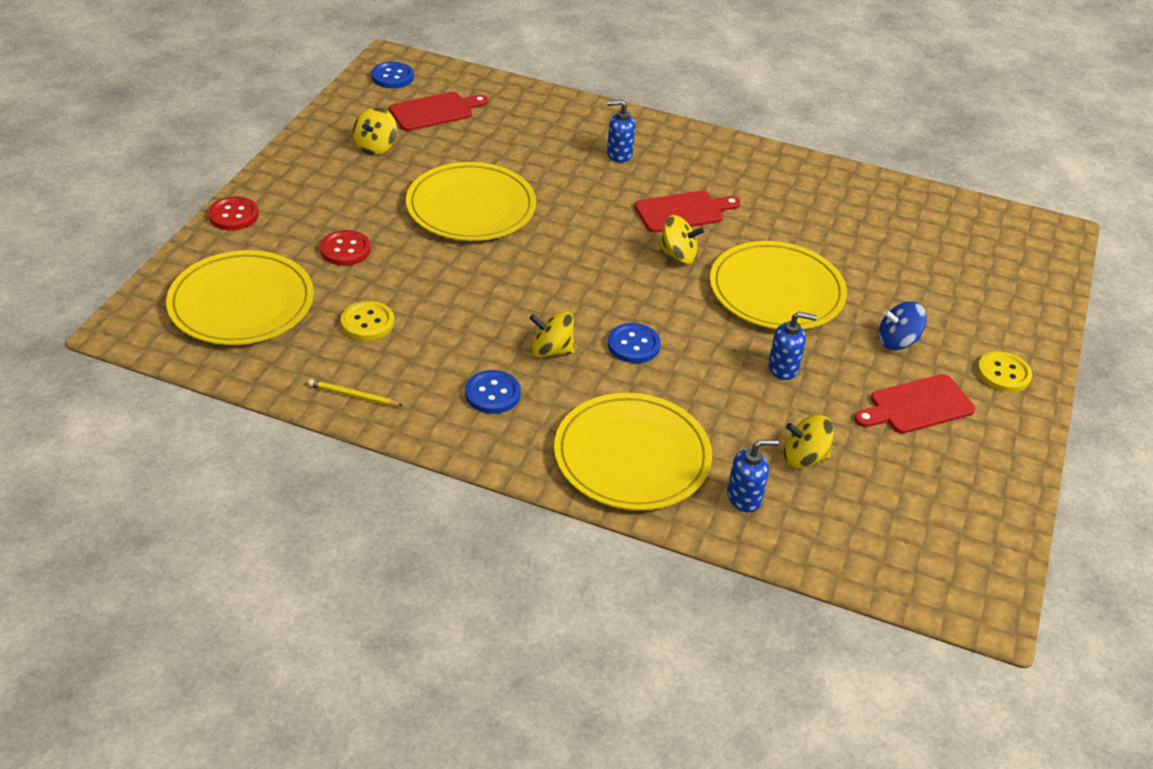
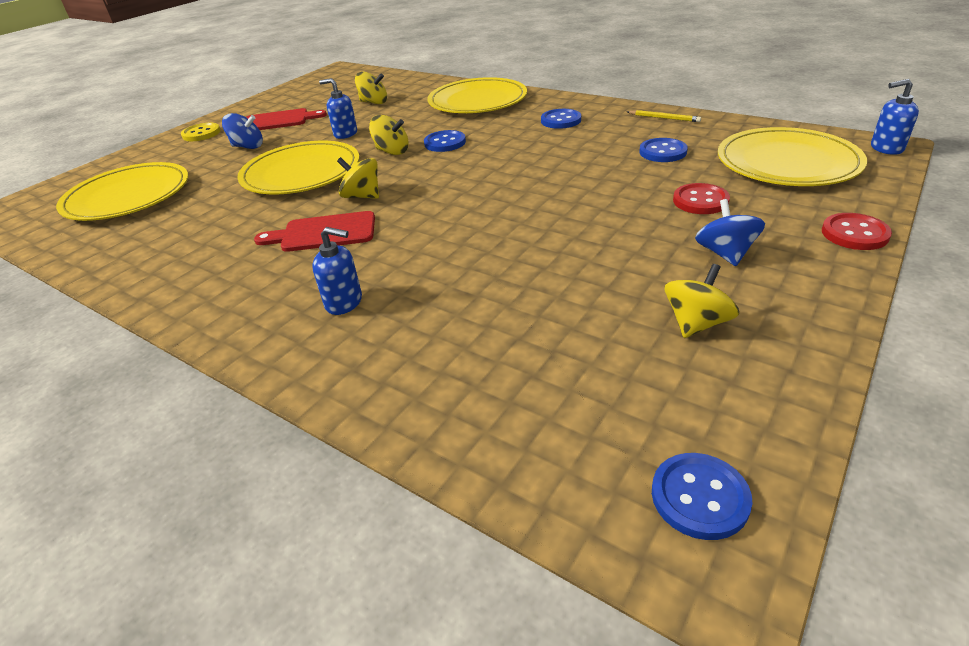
camera: 160 degrees left, 5 degrees down
yellow button [341,301,394,341] -> blue button [639,138,688,162]
red cutting board [389,92,488,131] -> none
yellow plate [406,162,536,241] -> yellow plate moved to [56,162,188,221]
yellow spinning top [529,311,575,358] -> yellow spinning top moved to [369,115,409,155]
blue soap dispenser [727,439,779,512] -> blue soap dispenser moved to [871,79,919,155]
none -> blue spinning top [695,199,765,266]

